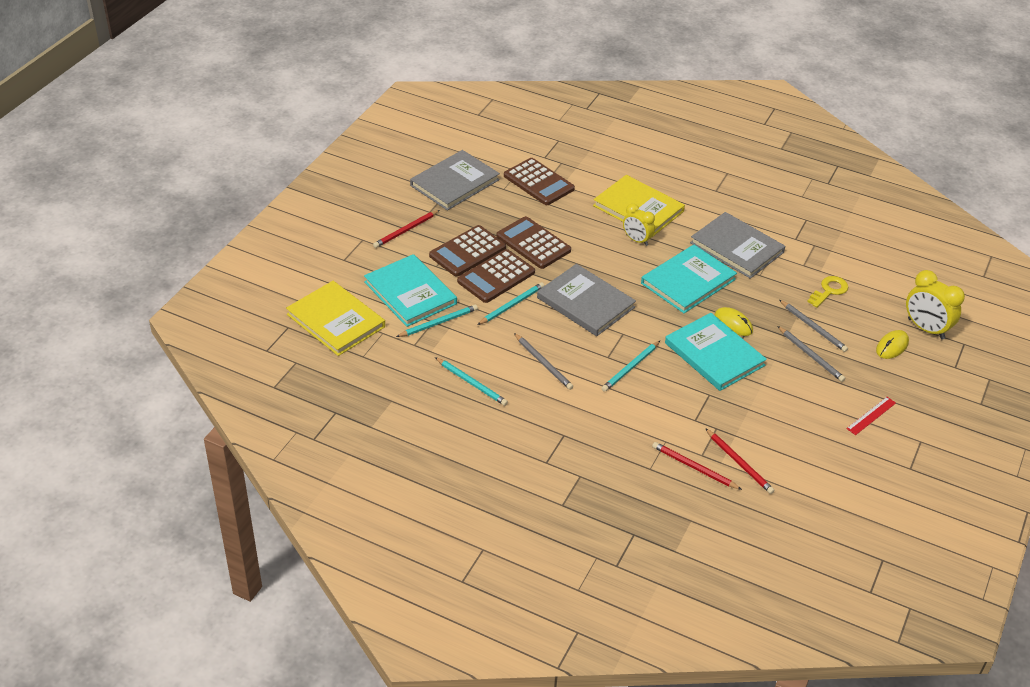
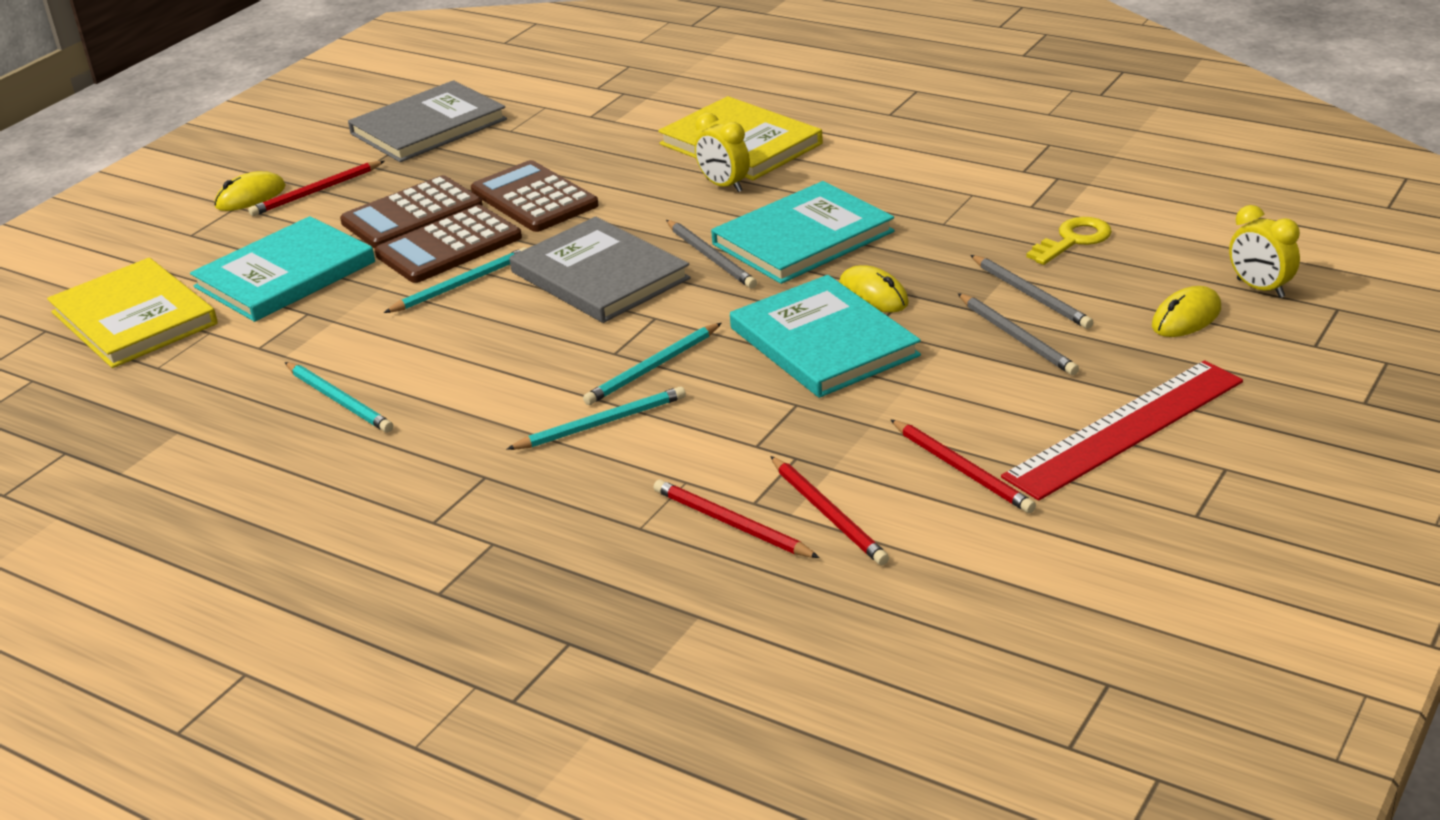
camera: 10 degrees right, 10 degrees down
turquoise book [364,254,457,327] -> turquoise book turned 75 degrees clockwise [190,216,375,322]
turquoise pencil [396,305,478,337] -> turquoise pencil moved to [506,386,686,450]
brown calculator [504,158,575,205] -> none
grey pencil [514,333,573,390] -> grey pencil moved to [666,220,757,288]
grey book [690,212,785,279] -> none
red ruler [846,397,896,435] -> red ruler [1001,360,1243,501], size x2.13
yellow clock [906,270,965,339] -> yellow clock [1229,205,1300,298], size x0.66
none -> yellow mouse [215,171,286,211]
none -> red pencil [890,419,1036,513]

